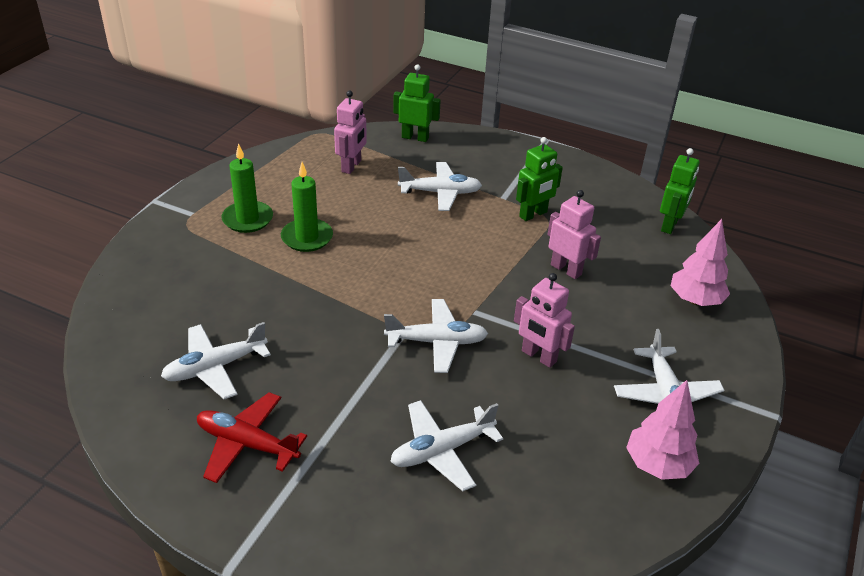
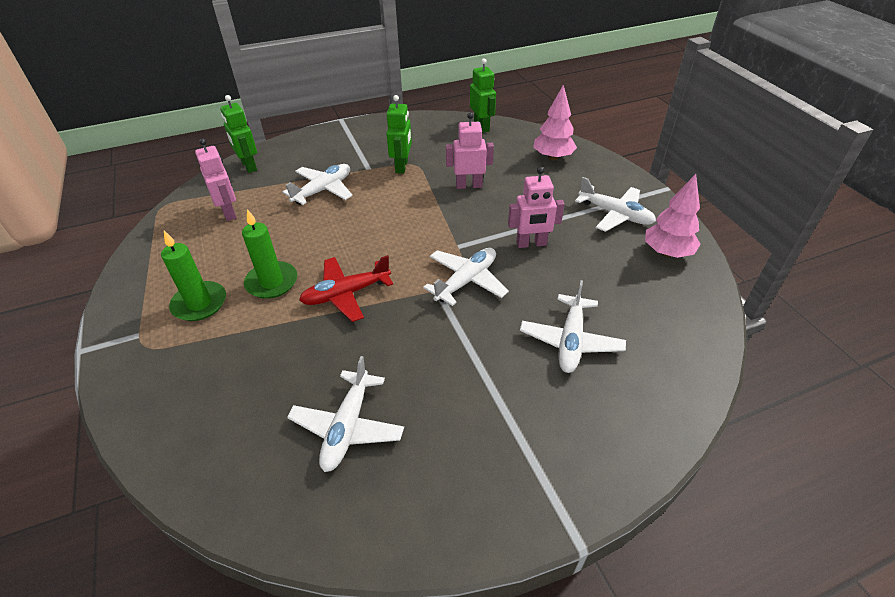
camera: 45 degrees left, 5 degrees up
red plane [197,392,307,483] -> red plane moved to [299,255,393,322]
green robot [393,64,441,142] -> green robot turned 90 degrees counterclockwise [220,95,257,173]

